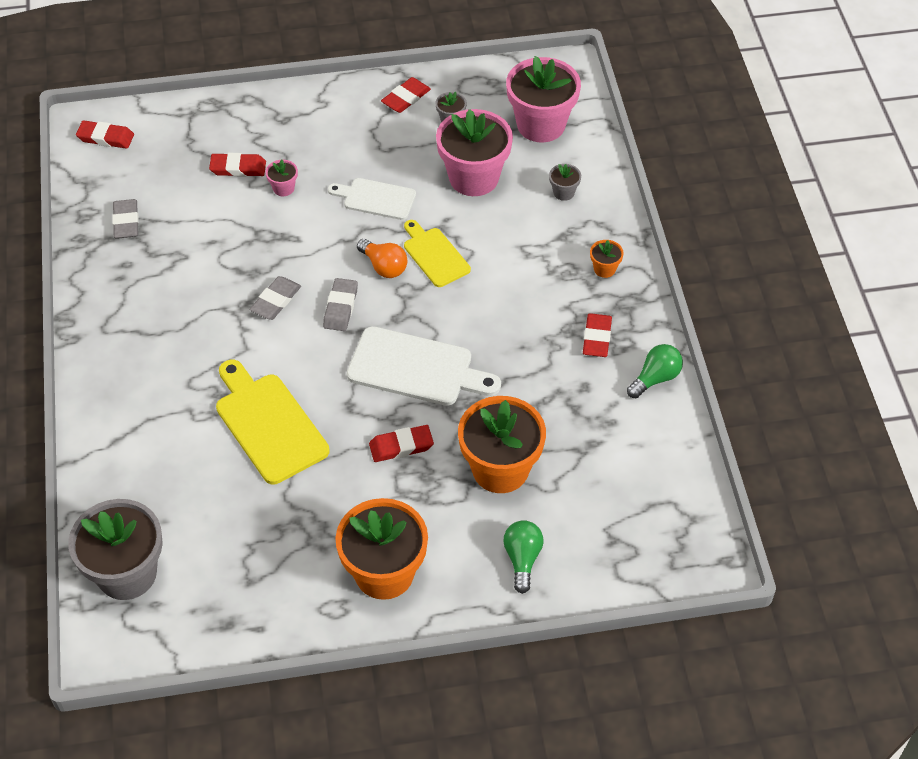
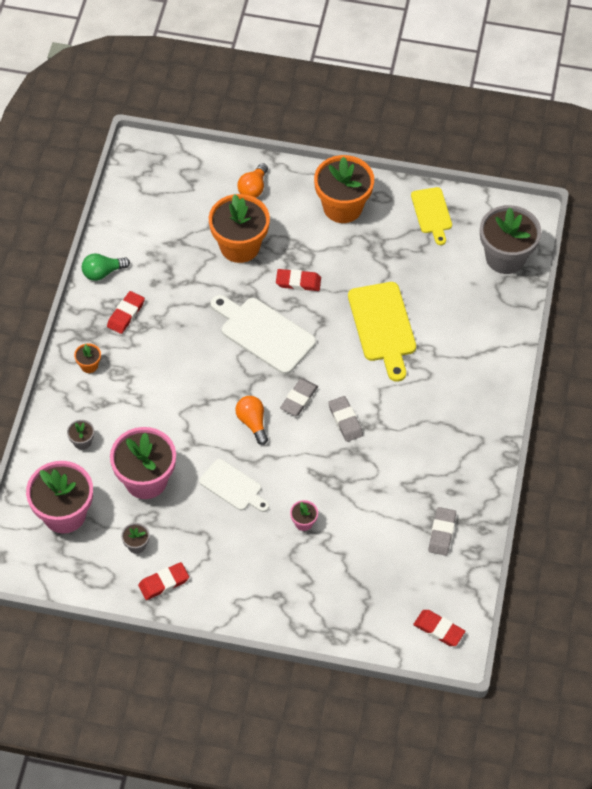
camera: 160 degrees left, 5 degrees up
red eraser [209,153,266,177] -> none
grey eraser [250,276,301,320] -> grey eraser turned 75 degrees counterclockwise [328,396,363,442]
yellow cutting board [404,220,471,287] -> yellow cutting board moved to [411,187,452,245]
green light bulb [503,520,543,594] -> orange light bulb [237,163,268,198]

